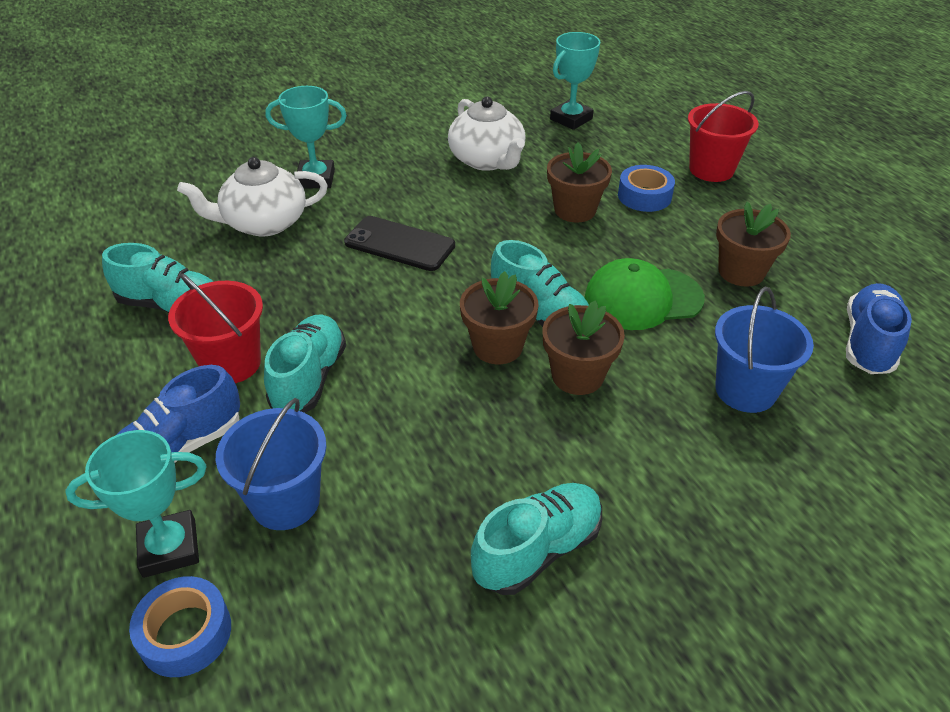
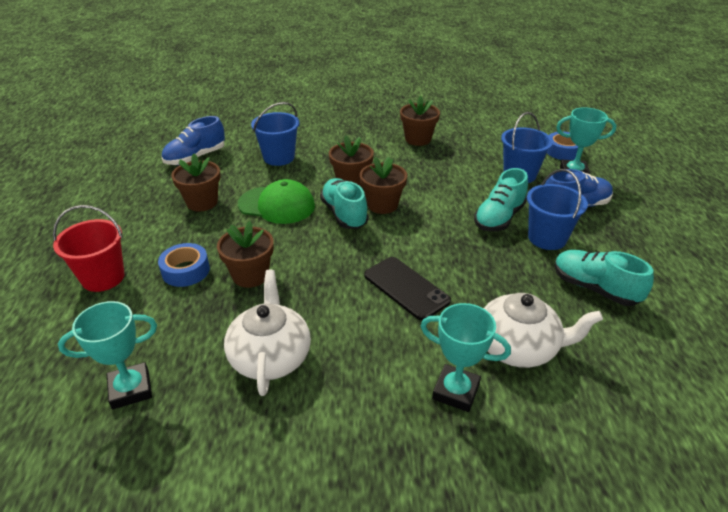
camera: 155 degrees left, 5 degrees down
red bucket [168,273,263,383] -> blue bucket [527,169,588,250]
turquoise shoe [471,483,602,595] -> brown flower pot [400,96,440,146]

